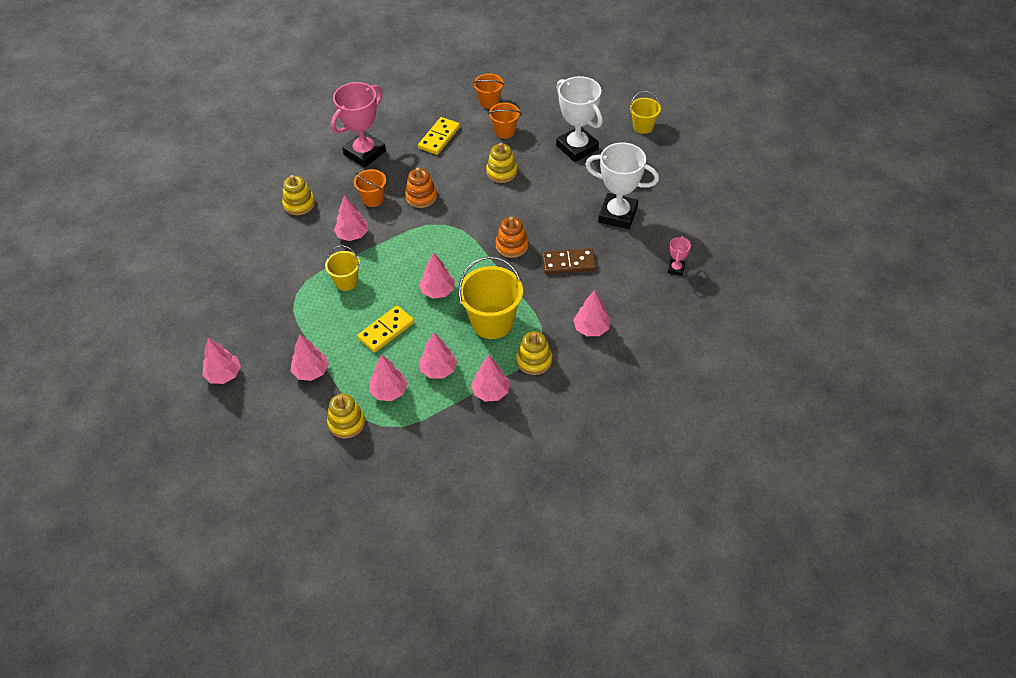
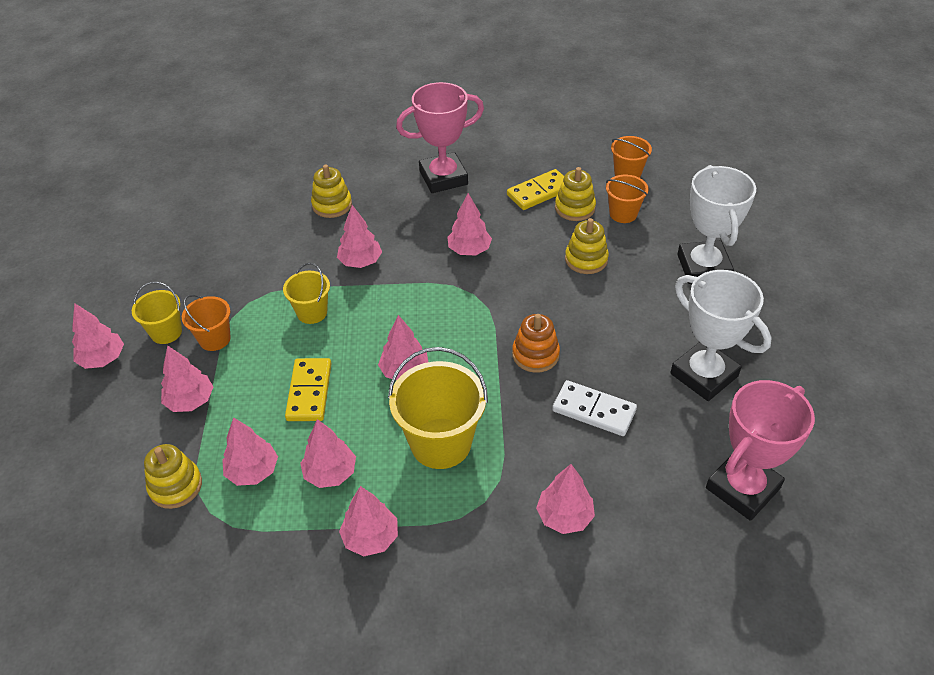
camera: 30 degrees right, 5 degrees down
orange bucket [354,169,386,207] -> orange bucket moved to [182,294,231,351]
yellow domino [357,305,414,353] -> yellow domino turned 75 degrees counterclockwise [285,358,332,421]
orange stacking toy [405,168,437,208] -> pink tree [447,193,492,256]
yellow stacking toy [516,331,552,375] -> yellow stacking toy moved to [555,167,596,221]
brown domino [542,248,596,274] -> white domino [552,380,637,436]
yellow bucket [630,91,661,134] -> yellow bucket moved to [132,282,182,344]
pink trophy [668,236,691,276] -> pink trophy [706,380,815,521], size x2.22

